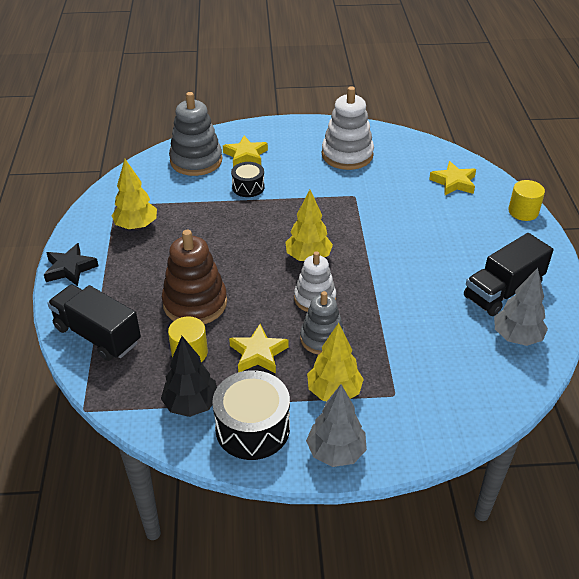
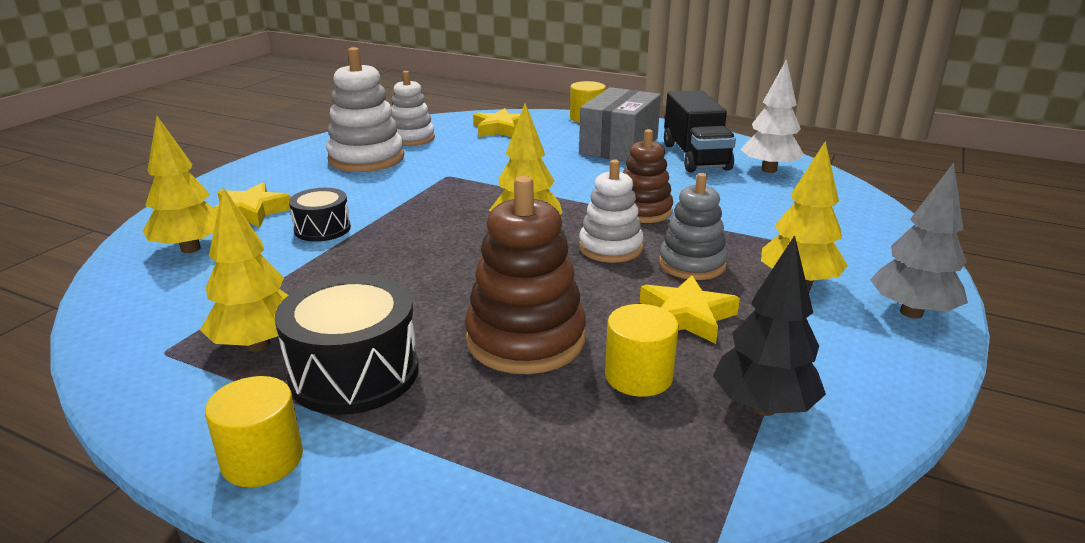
camera: 60 degrees left, 15 degrees down
black star [44,243,98,286] -> yellow cylinder [205,376,303,487]
black truck [47,284,141,361] -> none
grey stacking toy [169,92,222,176] -> yellow tree [143,116,218,253]
black drum [212,370,290,460] -> black drum moved to [275,274,419,415]
grey tree [494,268,548,346] -> white tree [740,59,804,173]
none -> white stacking toy [391,71,435,146]
none -> grey box [579,87,661,162]
none -> brown stacking toy [623,129,673,223]

